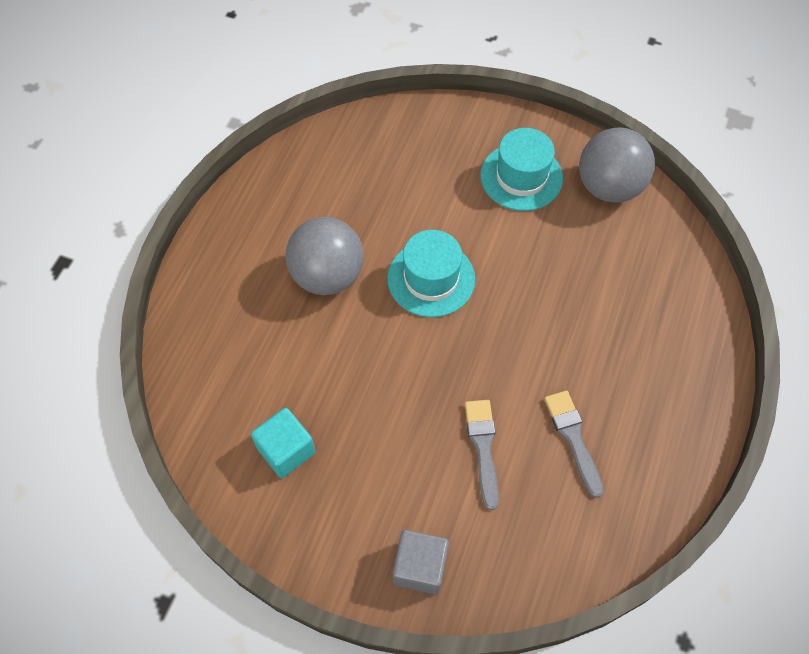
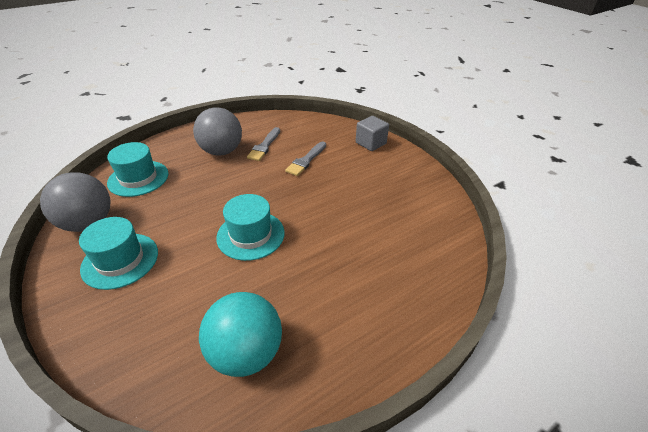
camera: 145 degrees left, 20 degrees down
turquoise cube [251,408,315,478] -> none
grey ball [286,217,364,295] -> grey ball moved to [193,107,242,156]
none -> turquoise hat [107,142,168,197]
none -> turquoise ball [199,292,282,377]

